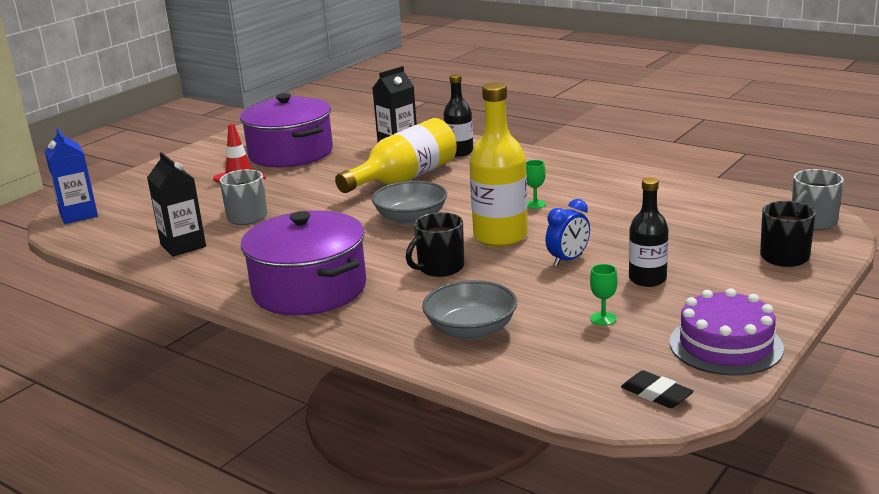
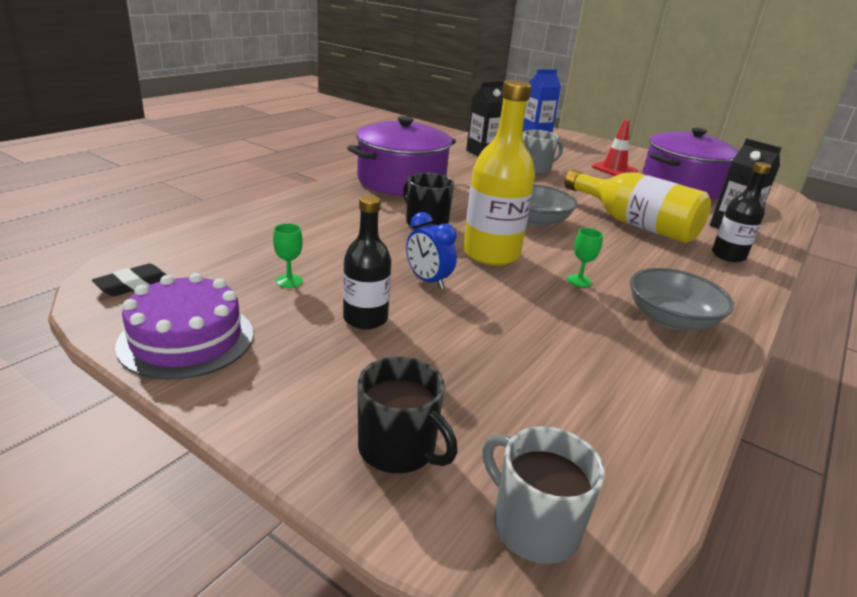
camera: 85 degrees right, 5 degrees up
grey bowl [422,280,517,340] -> grey bowl moved to [630,268,734,330]

